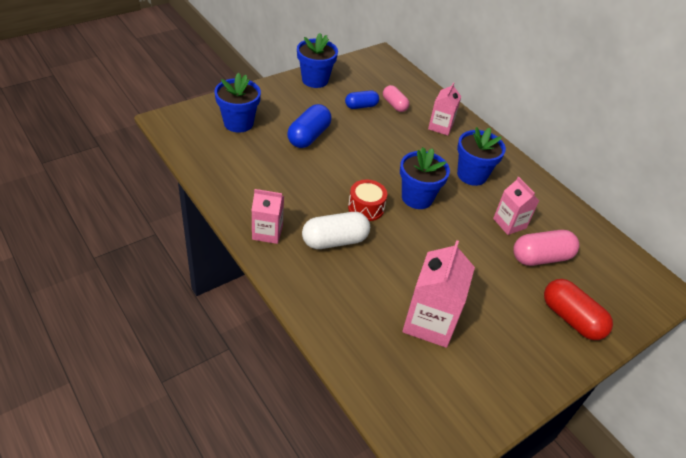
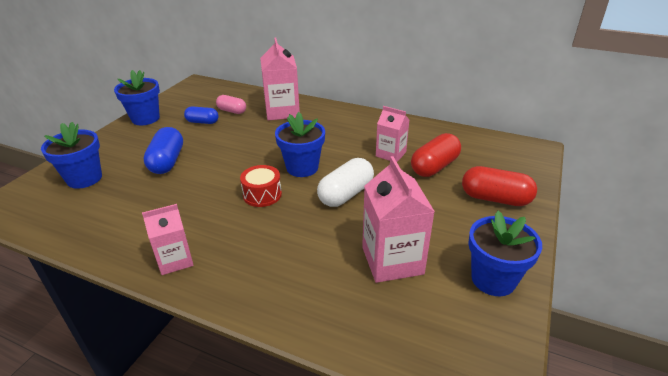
camera: 25 degrees left, 10 degrees down
white capsule [302,212,370,249] -> white capsule moved to [317,158,374,207]
blue capsule [345,90,379,109] -> blue capsule turned 60 degrees clockwise [184,106,219,124]
pink carton [428,82,461,135] -> pink carton [260,38,300,120], size x1.60
blue flower pot [457,127,506,186] -> blue flower pot moved to [468,211,542,296]
pink capsule [513,230,580,266] -> red capsule [411,133,461,177]

